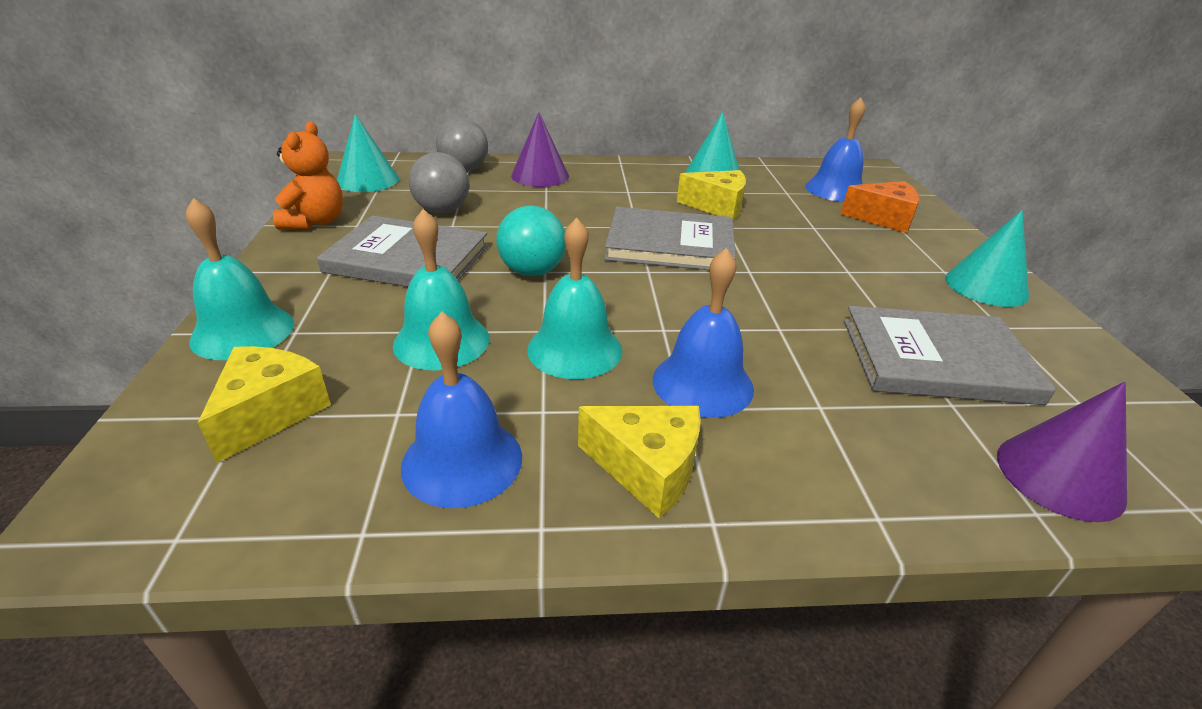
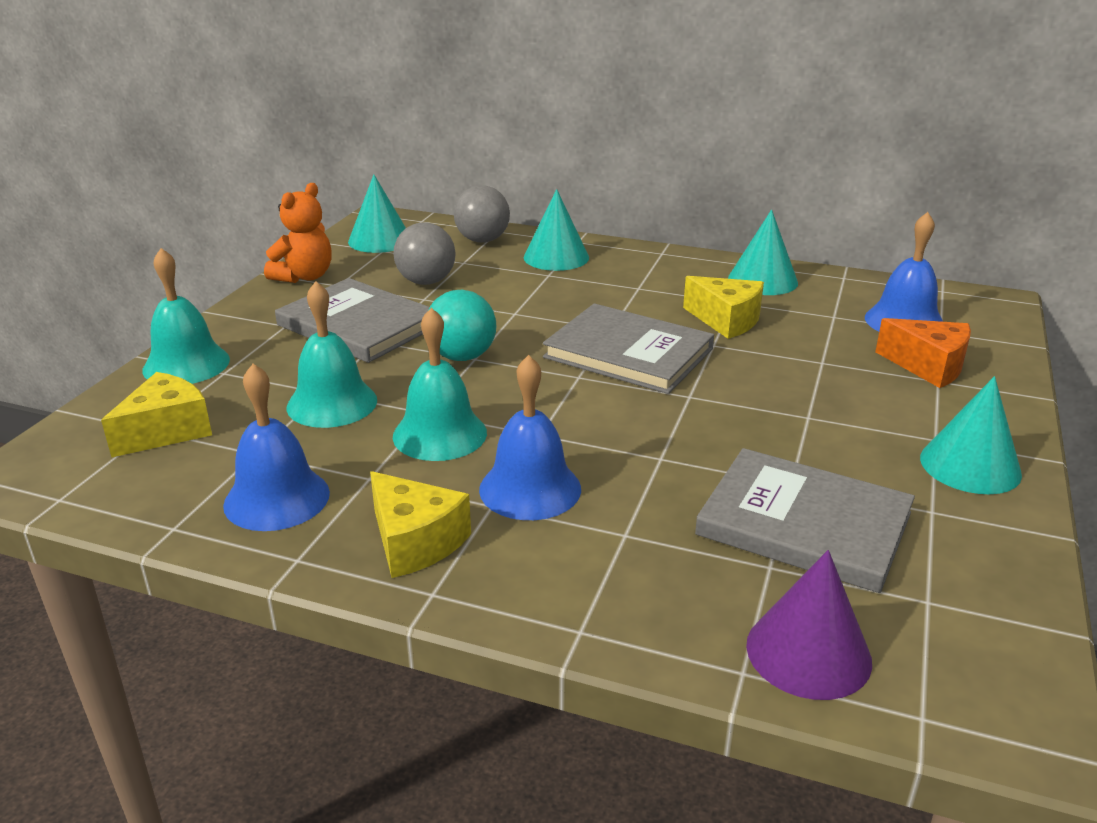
camera: 25 degrees right, 5 degrees down
purple cone [511,112,569,187] -> turquoise cone [524,189,589,271]

